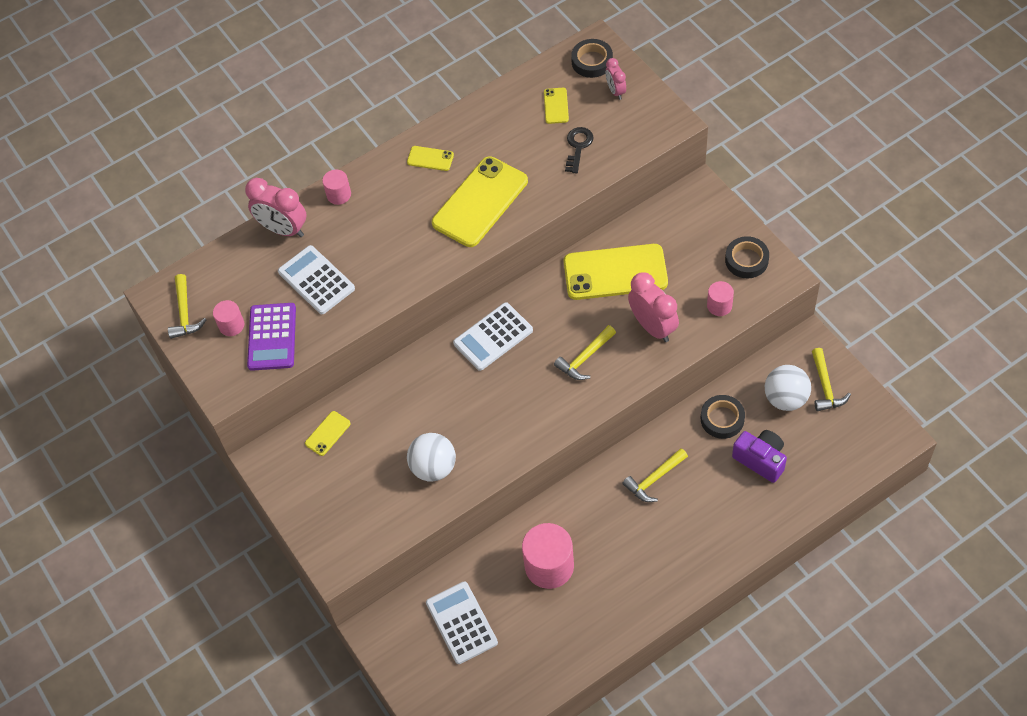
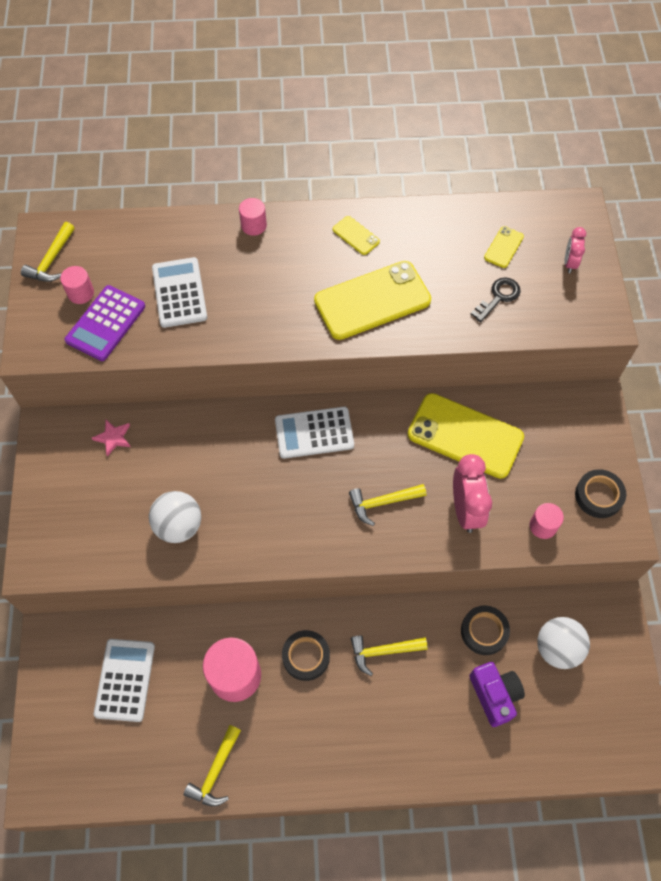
camera: 25 degrees right, 5 degrees up
pink clock [245,178,307,237] -> none
yellow phone [305,411,351,456] -> pink star [92,419,131,457]
black tape [571,39,613,78] -> black tape moved to [282,630,330,681]
yellow hammer [812,348,851,411] -> yellow hammer moved to [184,725,241,806]

